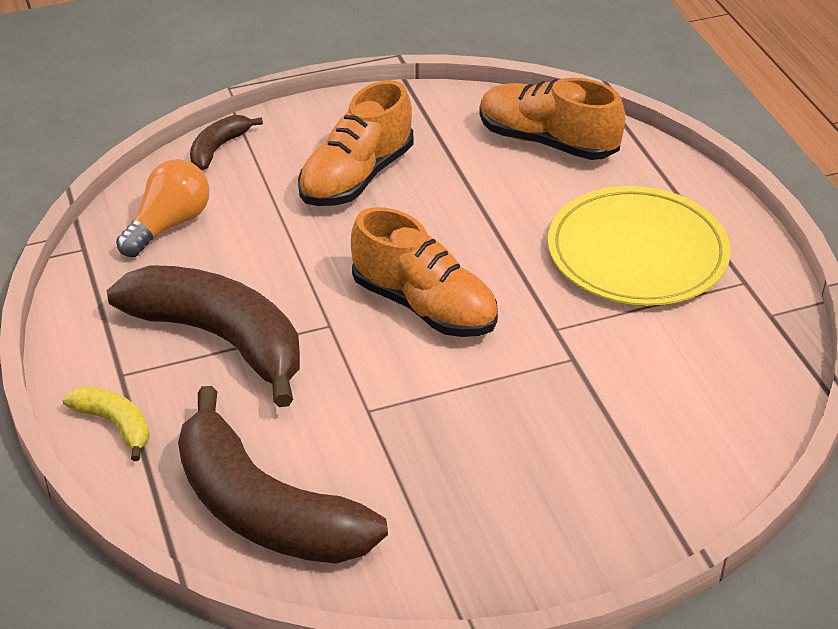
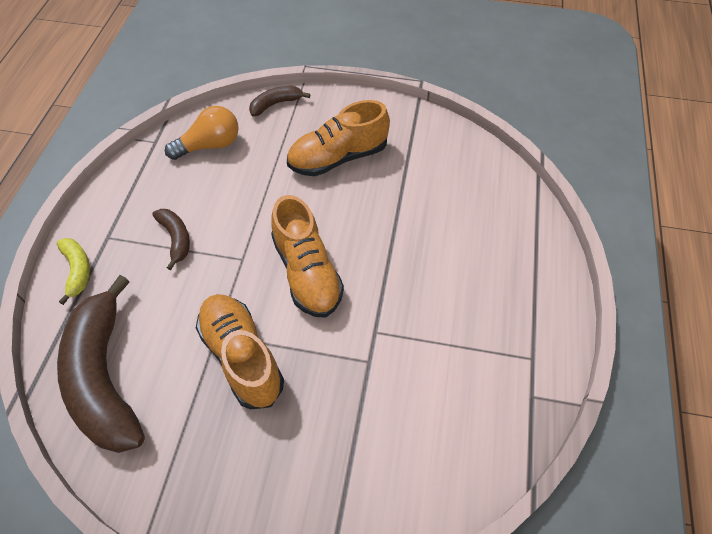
camera: 30 degrees right, 15 degrees up
brown banana [107,265,300,407] -> brown banana [152,209,190,270], size x0.46
orange shoe [479,78,625,160] -> orange shoe moved to [196,294,284,409]
yellow plate [548,186,731,306] -> none

